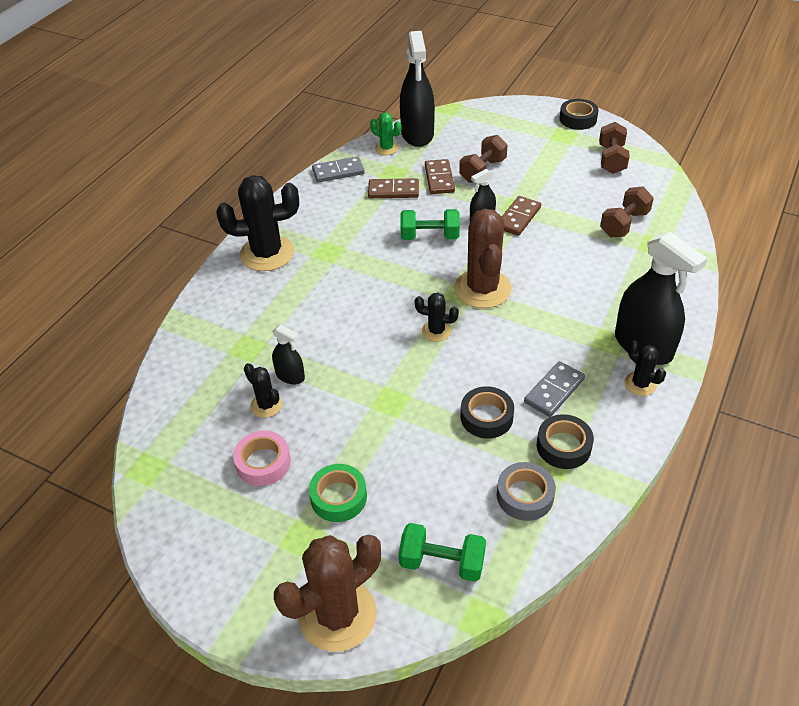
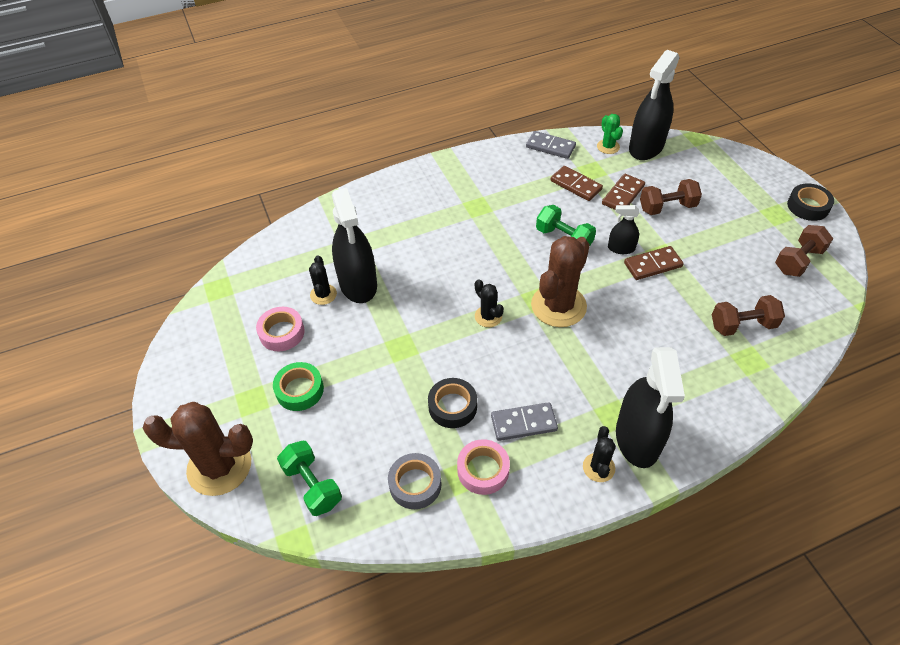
camera: 40 degrees right, 5 degrees up
black cactus [216,175,299,271] -> none
black spray bottle [272,324,305,384] -> black spray bottle [332,188,377,303], size x2.04
black tape [537,414,594,469] -> pink tape [457,439,510,495]

